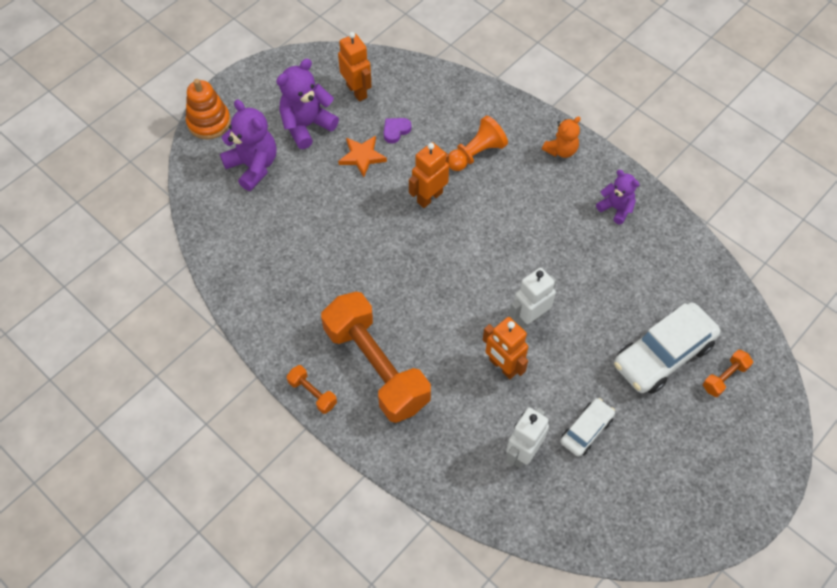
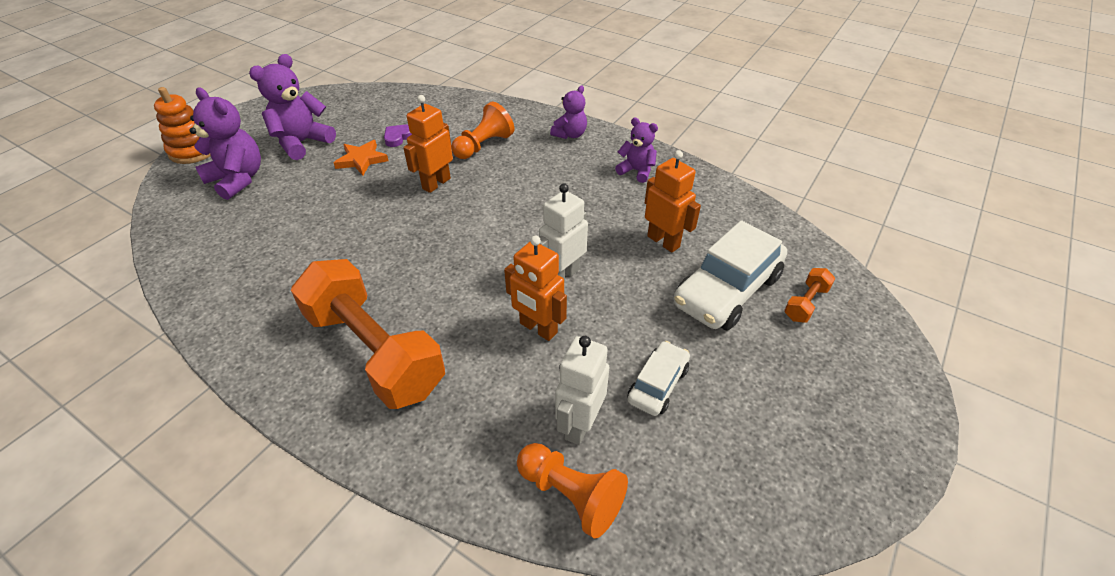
camera: 10 degrees left, 15 degrees down
orange dumbbell [286,365,337,414] -> none
orange robot [338,32,372,101] -> orange robot moved to [645,150,701,253]
orange teddy bear [542,116,581,158] -> purple teddy bear [550,86,587,139]
none -> orange pawn [517,443,628,539]

